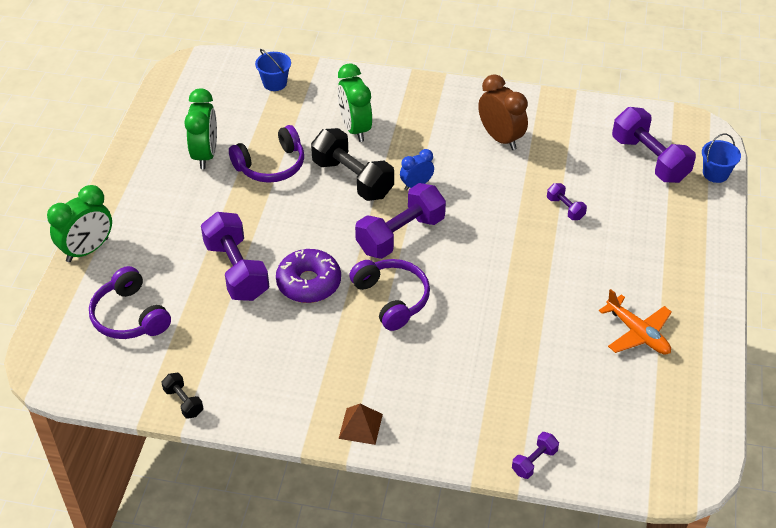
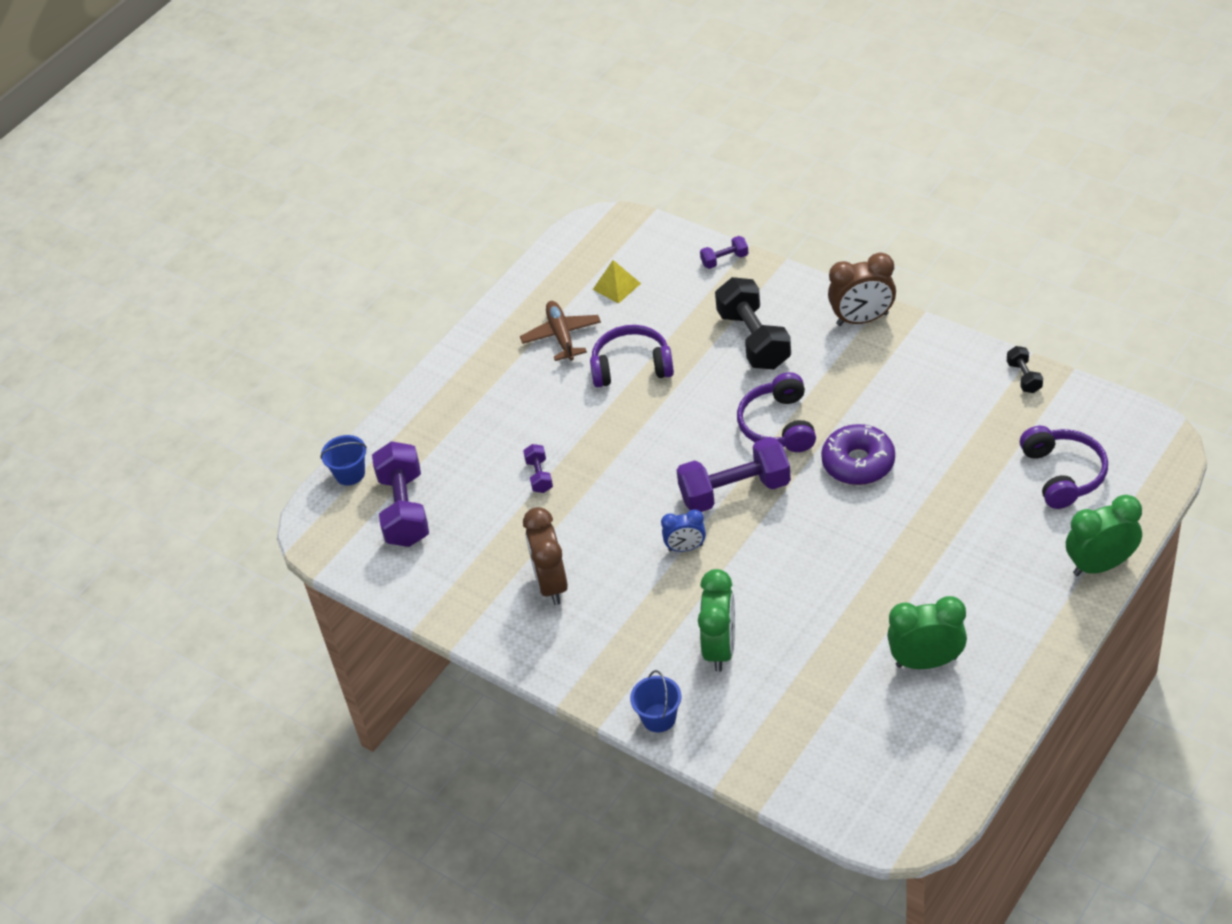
camera: 150 degrees left, 0 degrees up
green clock [184,88,217,169] -> green clock turned 60 degrees clockwise [887,596,967,669]
purple dumbbell [201,212,269,301] -> none
purple headphones [229,125,304,183] -> purple headphones moved to [590,325,674,387]
blue bucket [255,49,291,91] -> blue bucket moved to [630,670,681,732]
black dumbbell [311,128,394,201] -> black dumbbell moved to [715,277,791,369]
brown pyramid [339,404,383,445] -> brown clock [828,252,896,326]
orange plane [599,289,672,355] -> brown plane [520,301,601,361]
none -> yellow pyramid [593,260,641,304]

